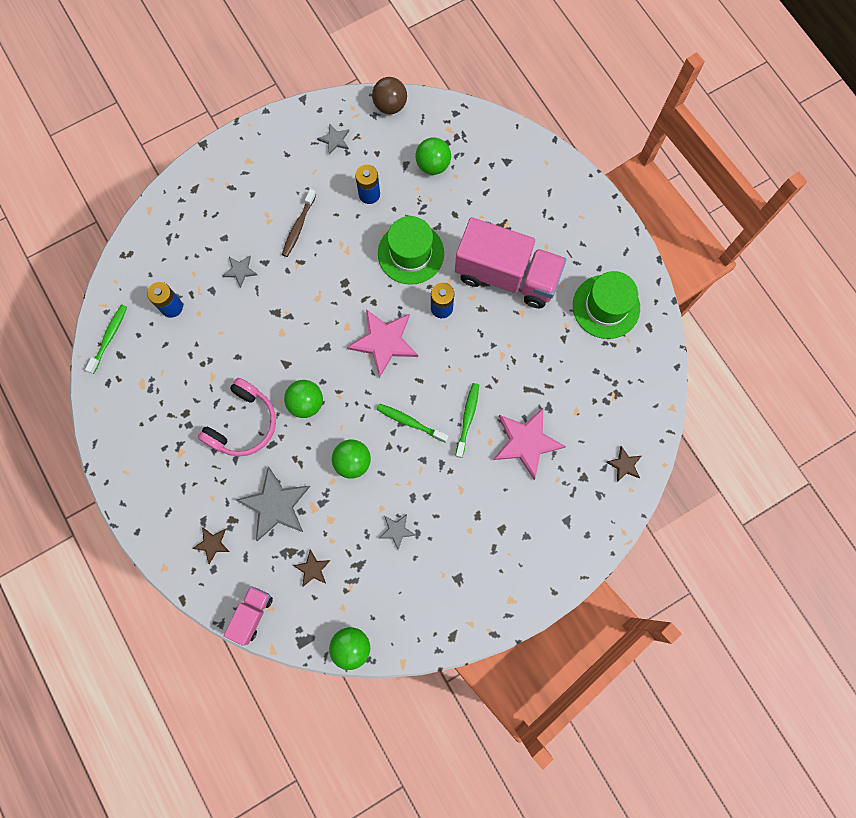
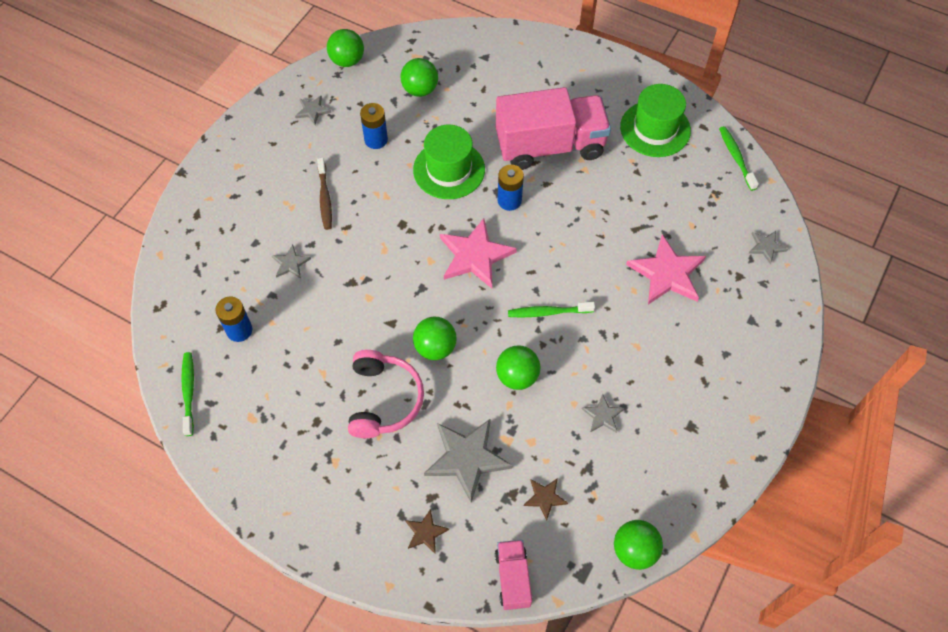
camera: 30 degrees left, 15 degrees down
brown ball [372,77,407,114] -> green ball [327,29,364,67]
green toothbrush [455,383,479,458] -> green toothbrush moved to [719,126,759,191]
brown star [606,446,641,482] -> grey star [748,231,788,265]

